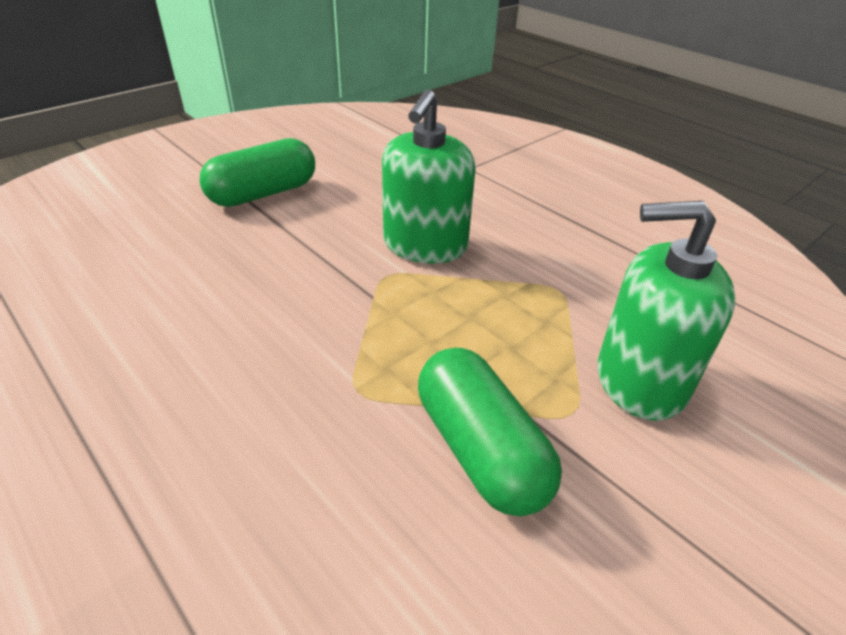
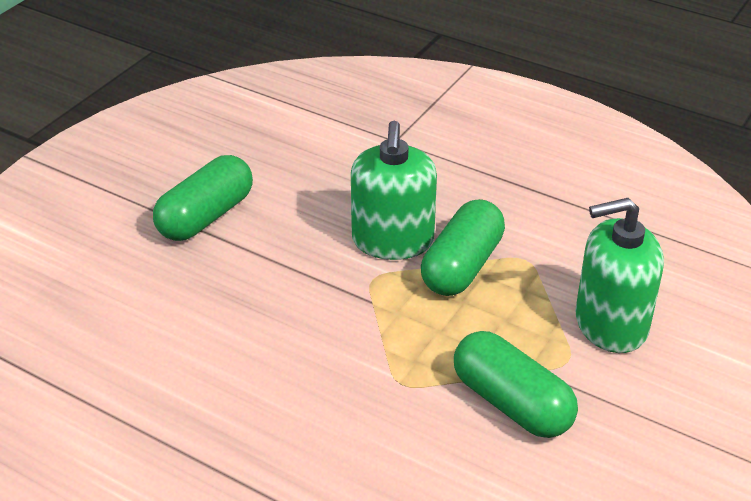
camera: 15 degrees left, 0 degrees up
none -> green capsule [421,199,505,296]

